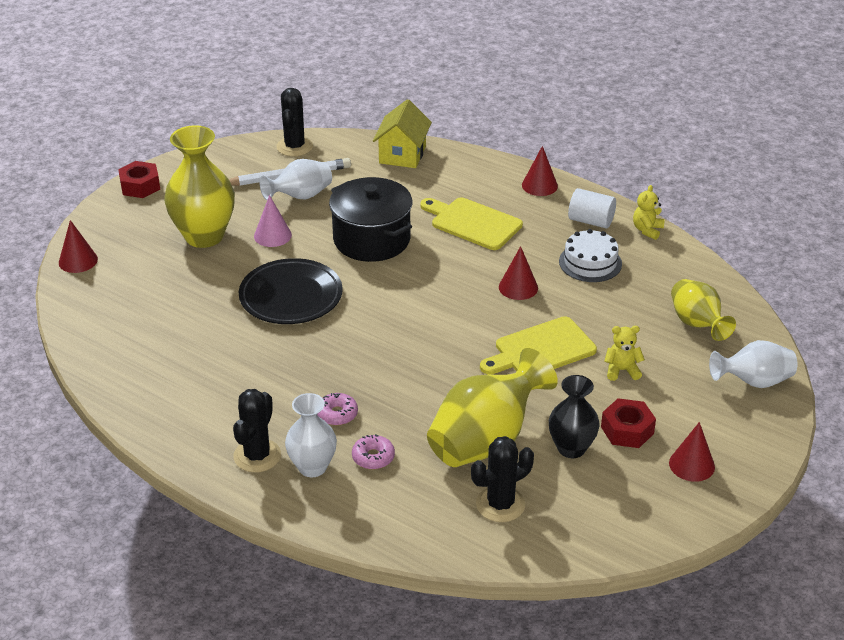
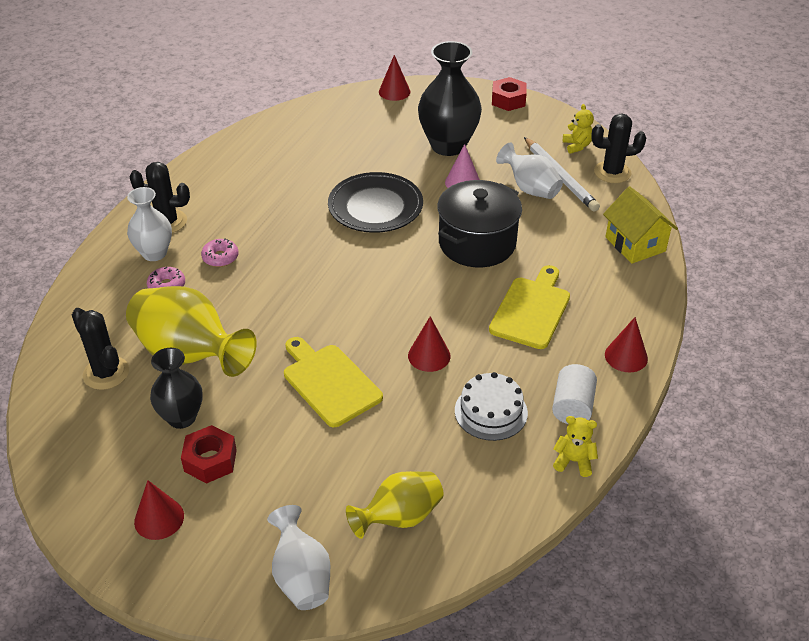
camera: 80 degrees right, 5 degrees up
yellow vase [164,125,235,248] -> black vase [418,41,482,156]
yellow house [373,99,432,168] -> yellow house turned 60 degrees clockwise [603,186,678,264]
yellow teddy bear [604,326,645,381] -> yellow teddy bear moved to [563,104,594,154]

